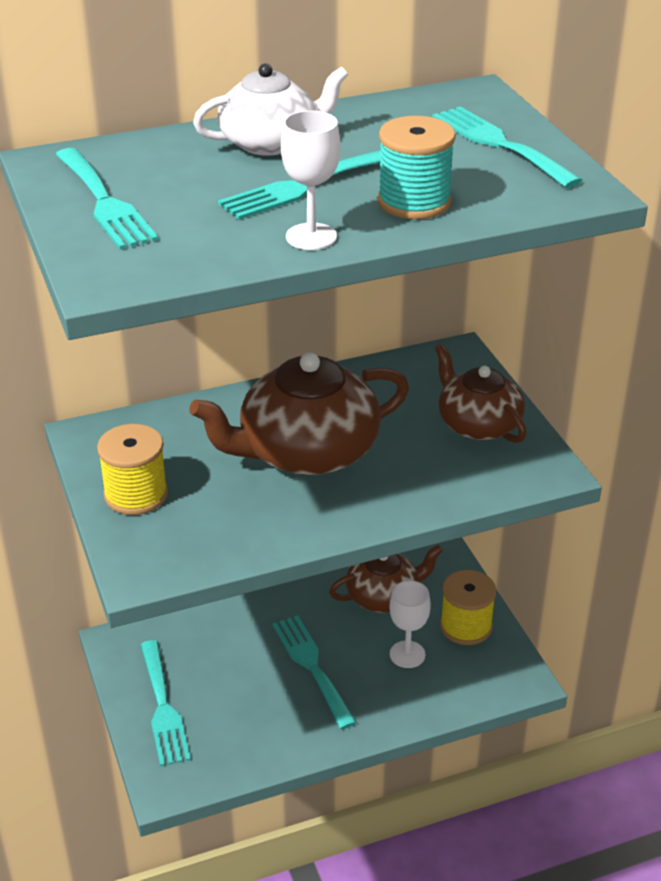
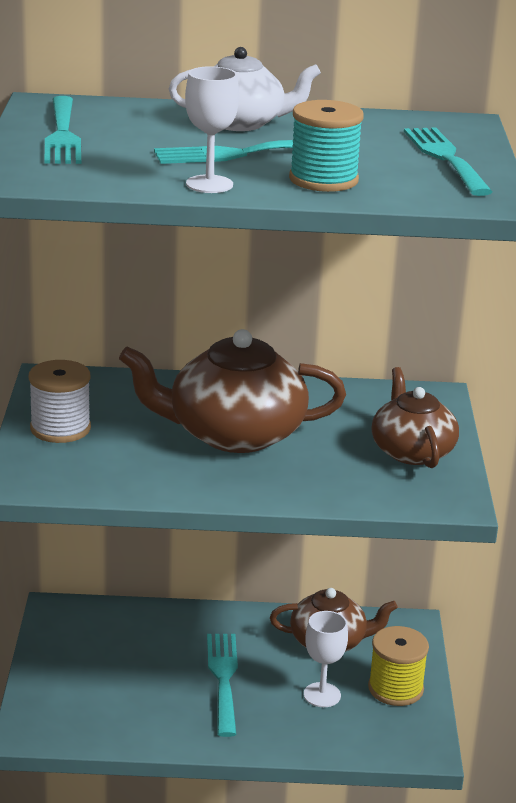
camera: 20 degrees right, 10 degrees down
yellow spool [97,424,168,515] -> white spool [29,360,91,443]
turquoise fork [140,640,191,767] -> none

